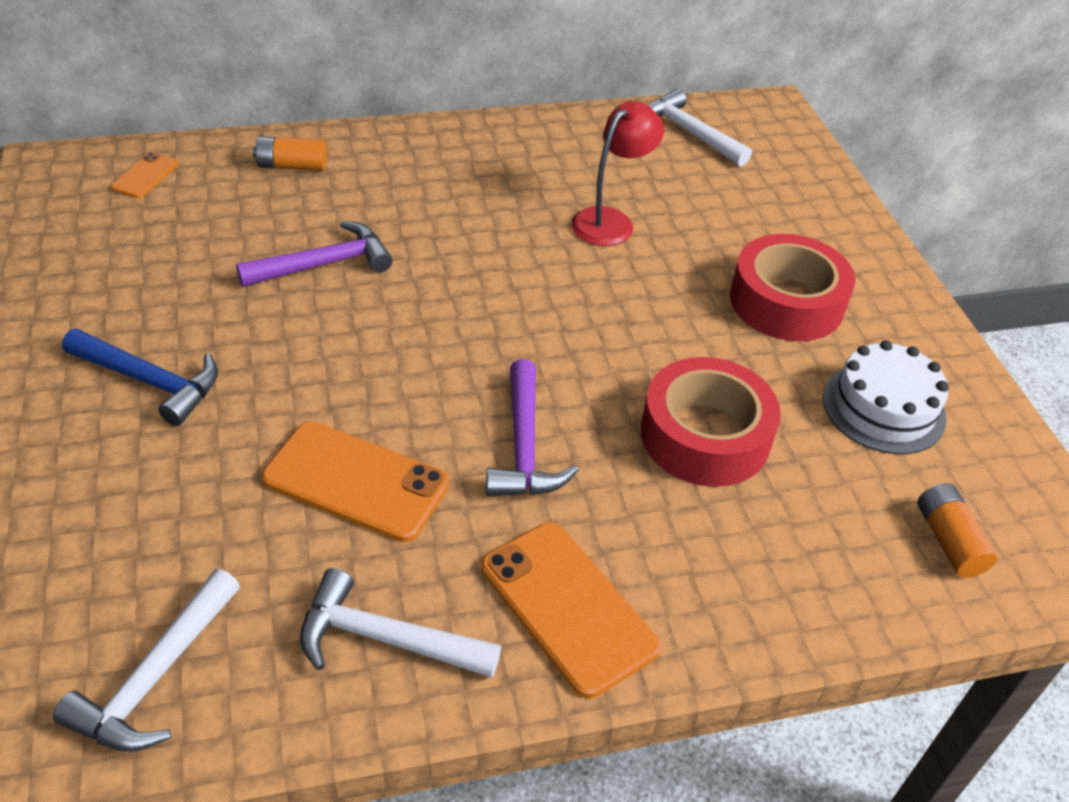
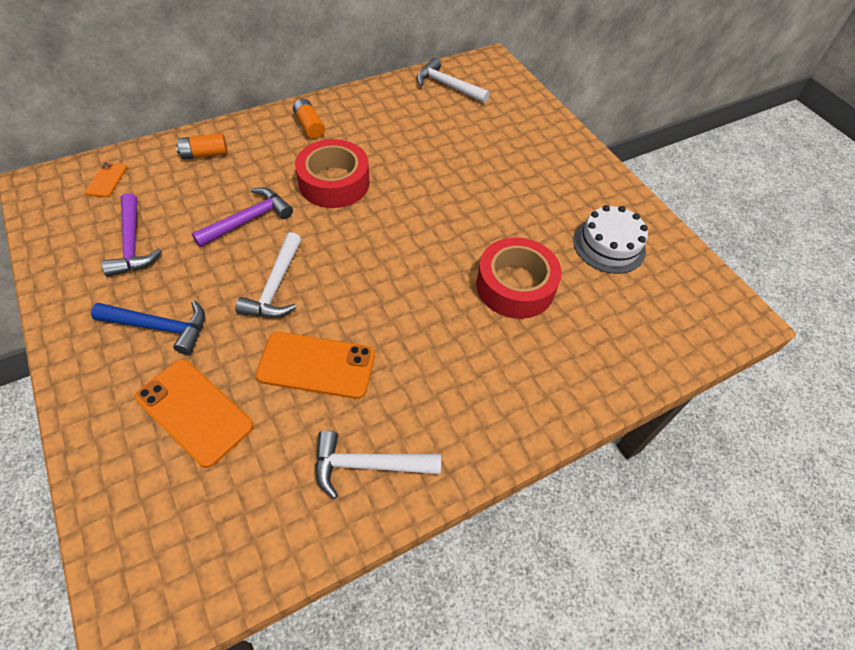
camera: 15 degrees left, 10 degrees up
white hammer [53,569,240,752] -> white hammer moved to [235,232,302,318]
orange phone [481,522,661,698] -> orange phone moved to [135,359,253,468]
purple hammer [486,359,579,496] -> purple hammer moved to [102,193,162,277]
red lamp [571,101,664,246] -> none
red tape [730,234,855,341] -> red tape moved to [295,139,369,208]
orange battery [917,483,997,578] -> orange battery moved to [293,99,325,139]

